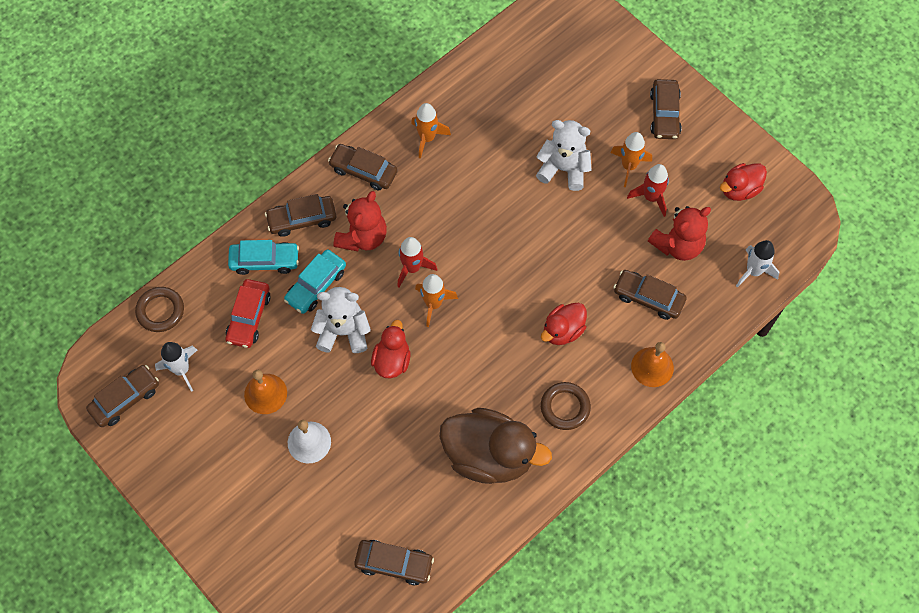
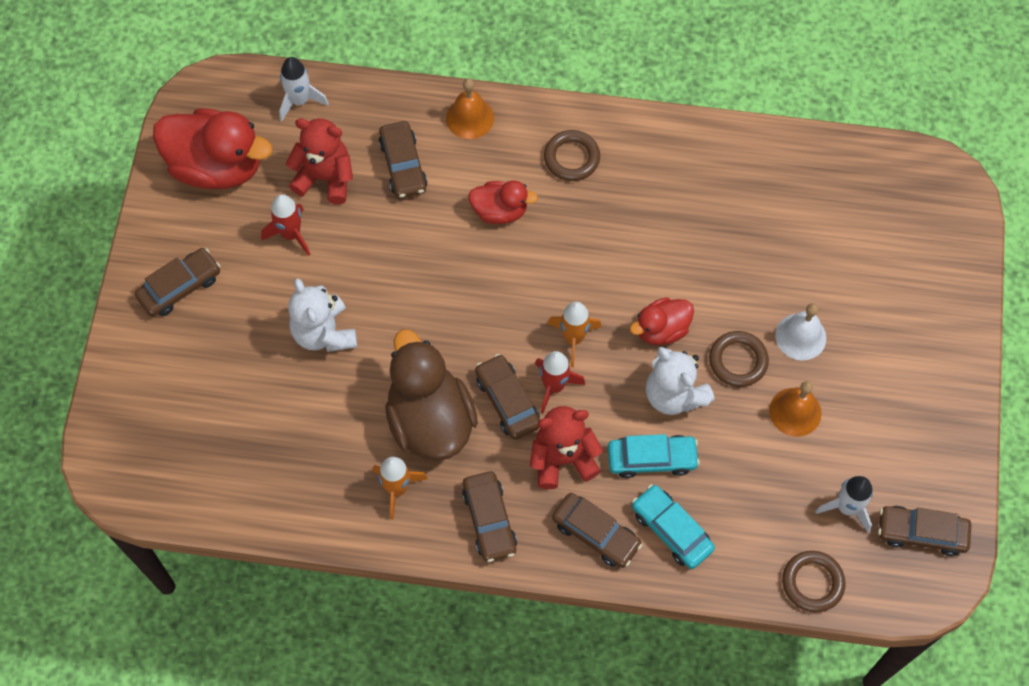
camera: 130 degrees left, 0 degrees up
red car [225,279,271,348] -> none
brown car [354,540,434,585] -> brown car moved to [475,354,540,440]
brown duck [440,408,552,484] -> brown duck moved to [385,329,478,461]
orange rocket [610,132,652,187] -> none
red duck [720,163,767,201] -> red duck [153,108,272,189], size x1.84
none -> brown ring [709,331,769,387]

